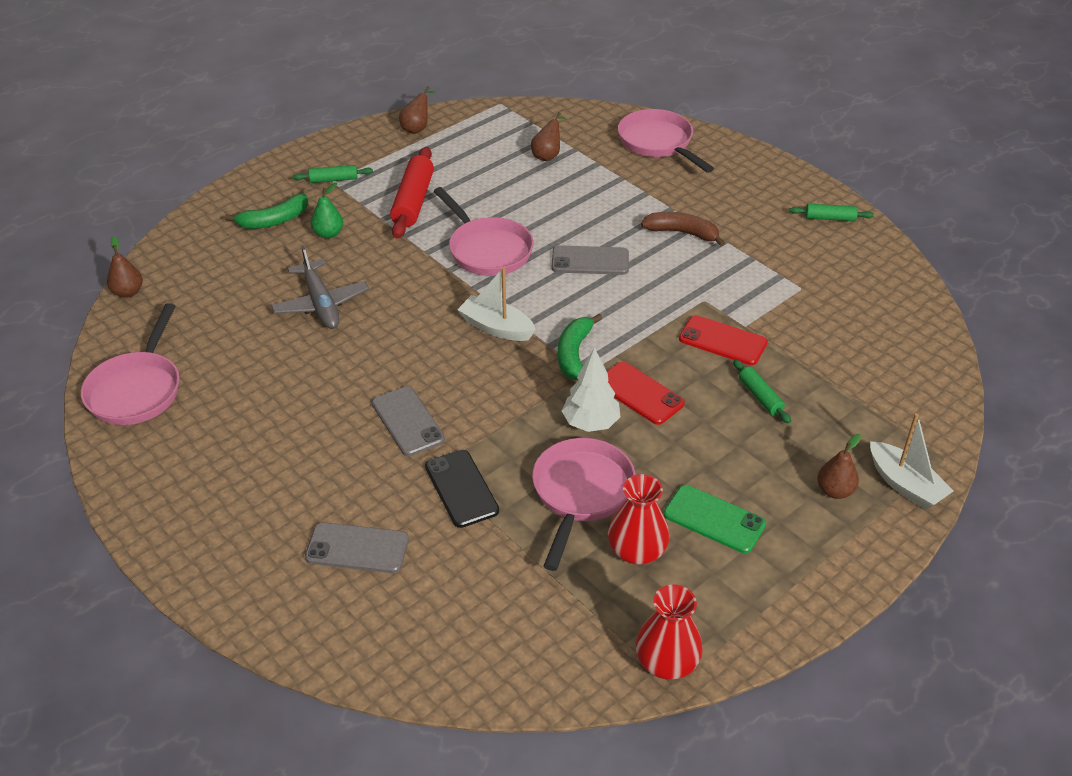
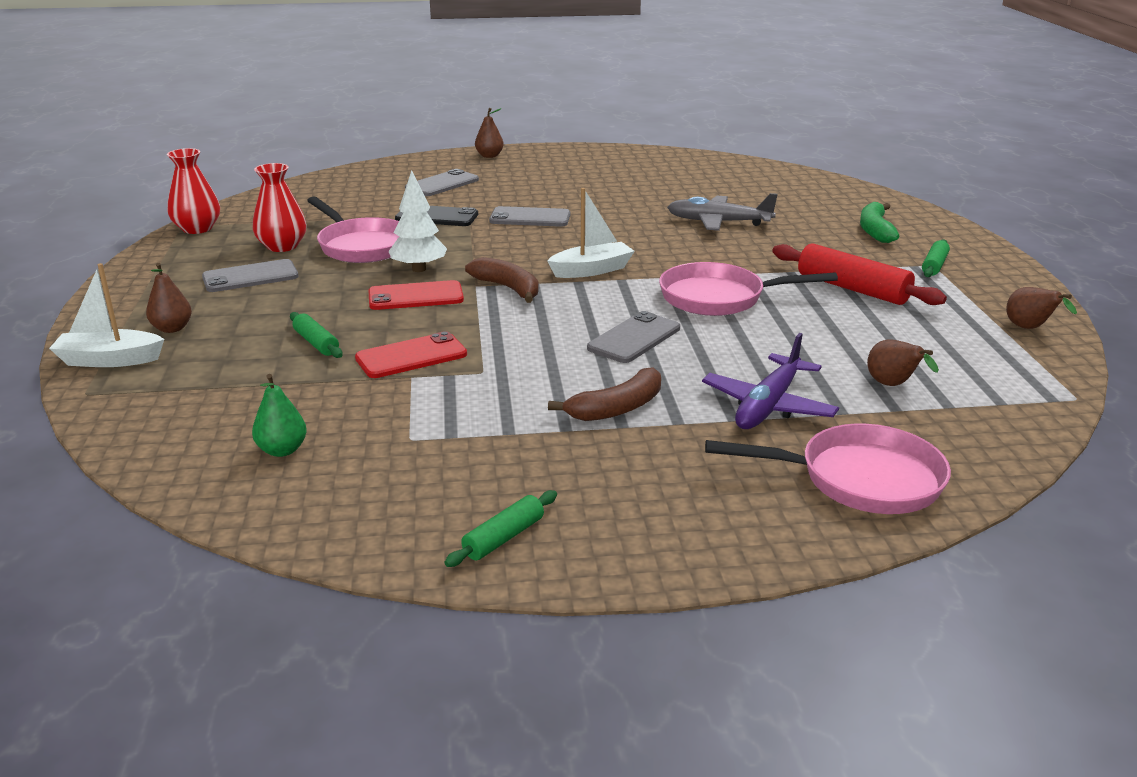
camera: 125 degrees right, 15 degrees down
pink pan [81,303,179,425] -> none
brown pear [107,236,143,298] -> brown pear moved to [475,108,504,158]
green pear [311,183,343,239] -> green pear moved to [252,374,307,457]
green banana [558,314,602,380] -> brown banana [465,257,539,303]
green phone [664,485,766,553] -> grey phone [202,259,299,292]
green rolling pin [733,359,791,424] -> green rolling pin turned 45 degrees clockwise [290,312,343,358]
none -> purple plane [702,333,839,429]

